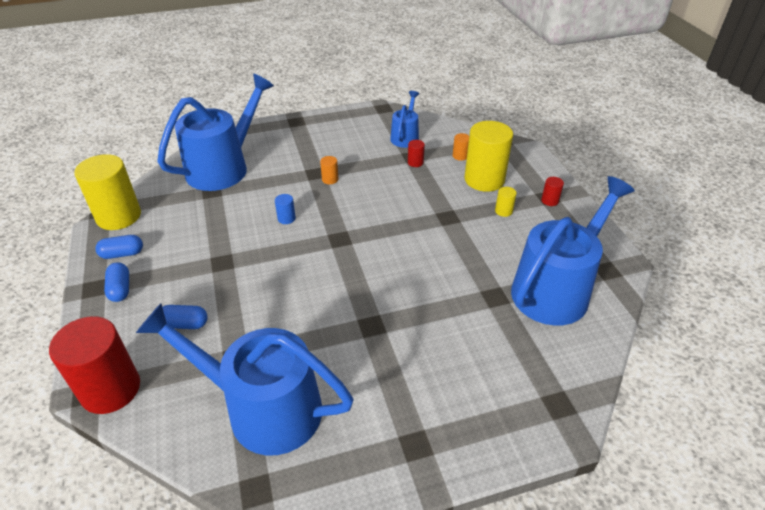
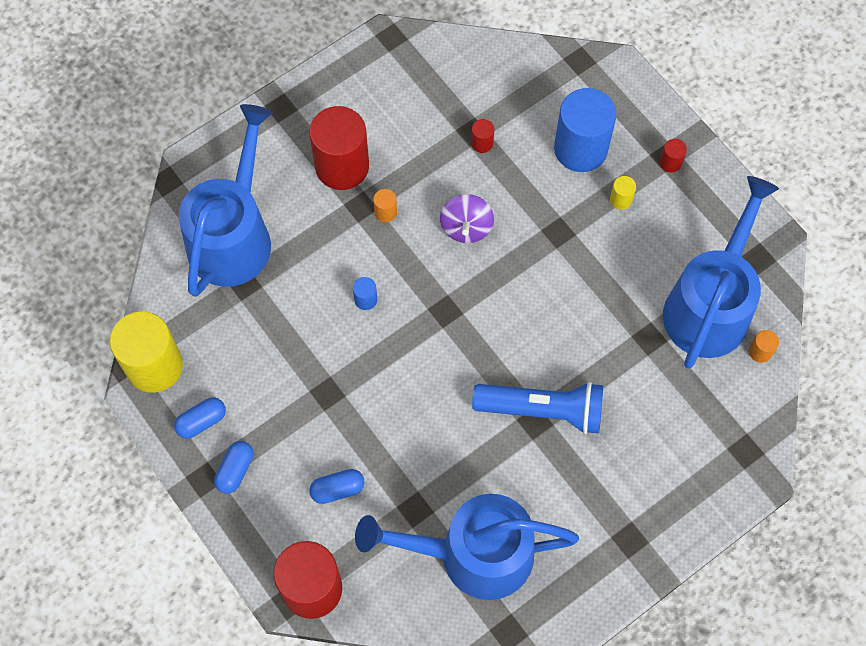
camera: 20 degrees left, 25 degrees up
blue capsule [104,262,129,302] -> blue capsule turned 60 degrees clockwise [214,441,253,494]
blue watering can [390,91,419,148] -> none
orange cylinder [453,133,469,161] -> orange cylinder moved to [749,330,779,363]
yellow cylinder [464,121,513,192] -> blue cylinder [554,88,616,172]
none -> red cylinder [309,106,369,190]
none -> purple spinning top [440,194,494,243]
none -> blue flashlight [472,382,603,434]

